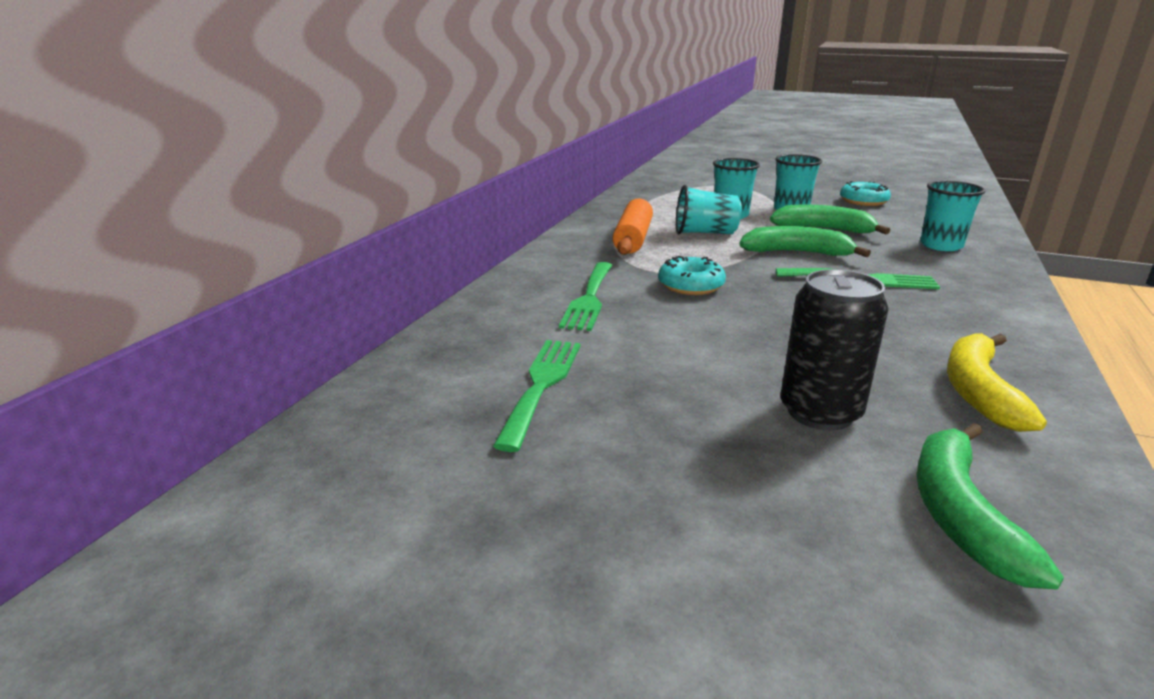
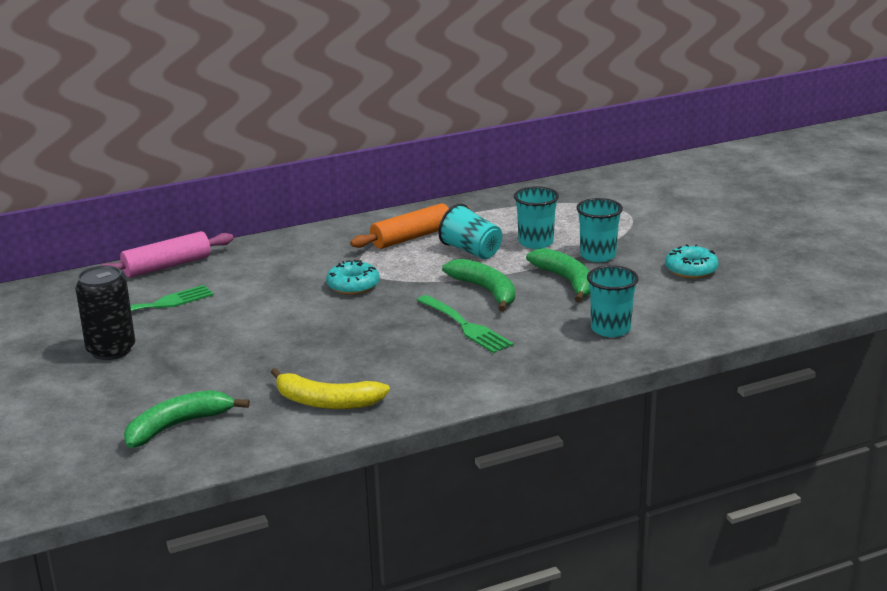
camera: 45 degrees right, 0 degrees up
green fork [559,262,613,331] -> none
black can [780,269,889,430] -> black can moved to [75,265,135,360]
yellow banana [947,333,1047,432] -> yellow banana turned 135 degrees counterclockwise [271,368,390,409]
none -> pink rolling pin [101,231,233,278]

